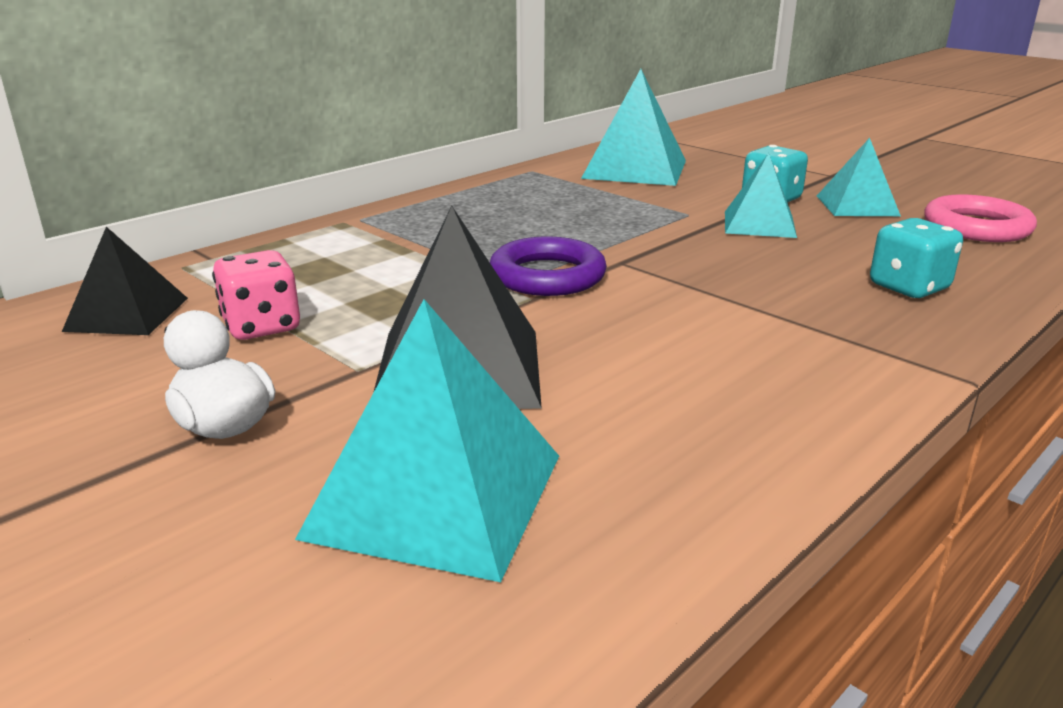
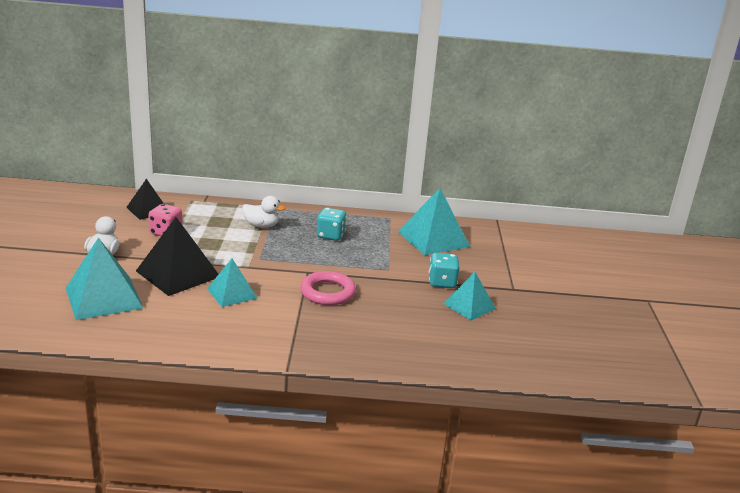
camera: 45 degrees right, 0 degrees up
purple ring [490,237,607,296] -> none
turquoise pyramid [725,153,797,238] -> turquoise pyramid moved to [207,259,258,307]
turquoise dice [870,218,963,298] -> turquoise dice moved to [317,208,347,241]
pink ring [924,194,1037,242] -> pink ring moved to [300,271,356,305]
none -> white duck [242,196,286,228]

